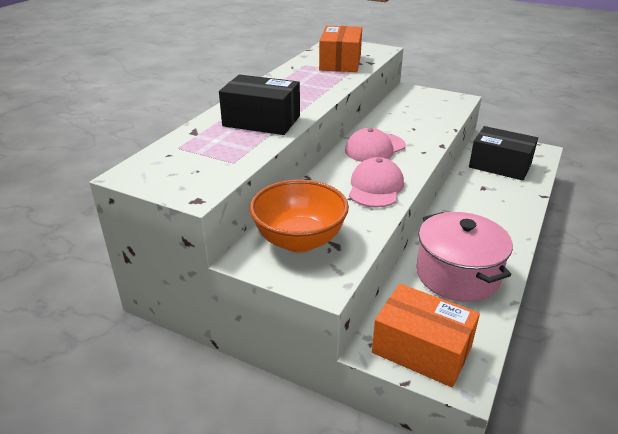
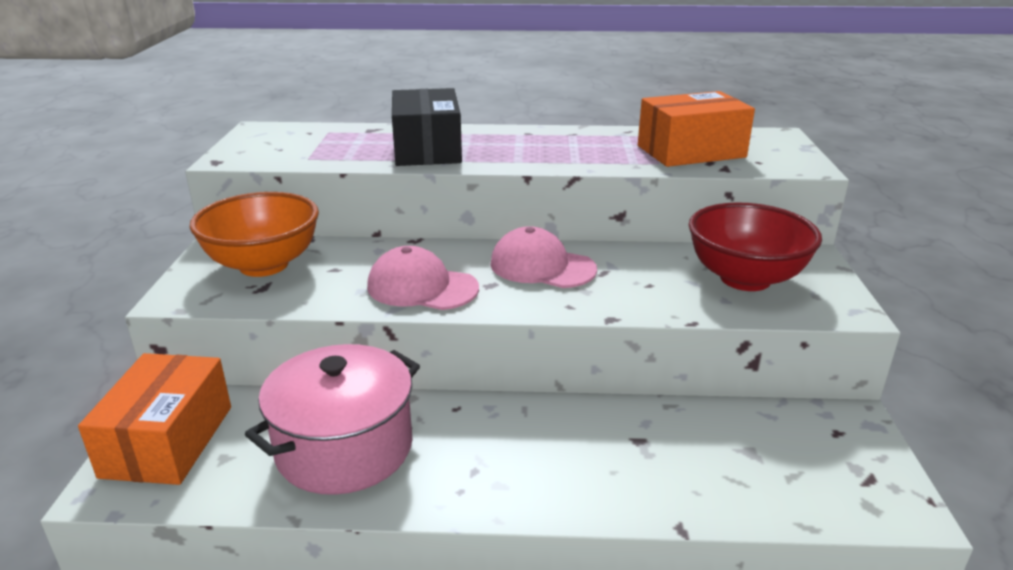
camera: 65 degrees right, 5 degrees down
pink cap [349,157,404,208] -> pink cap turned 150 degrees counterclockwise [367,246,479,310]
black box [469,126,538,181] -> none
none -> red bowl [689,202,822,291]

